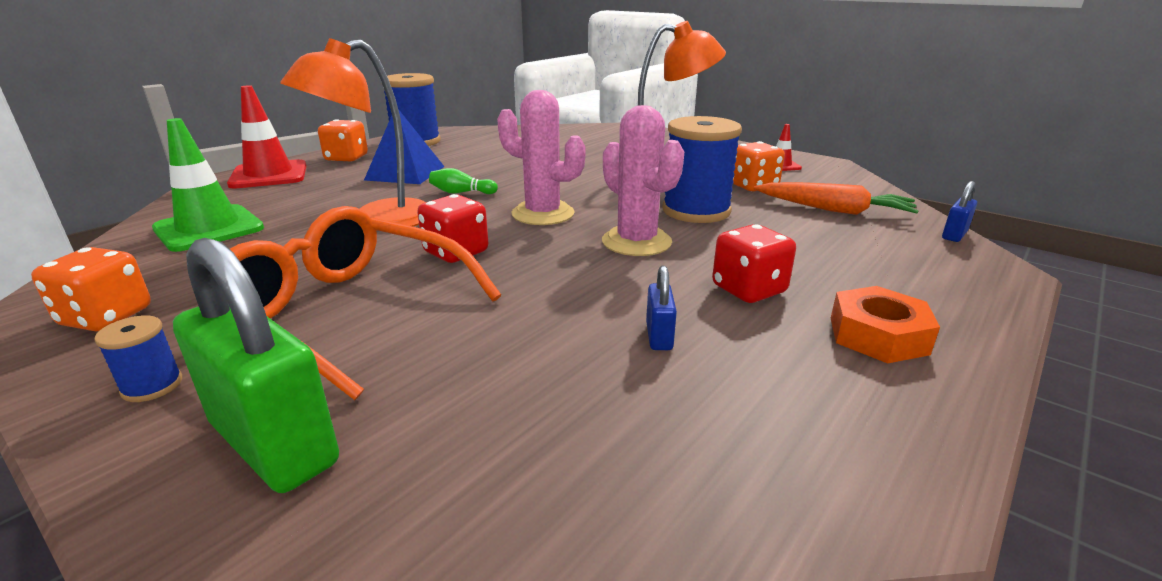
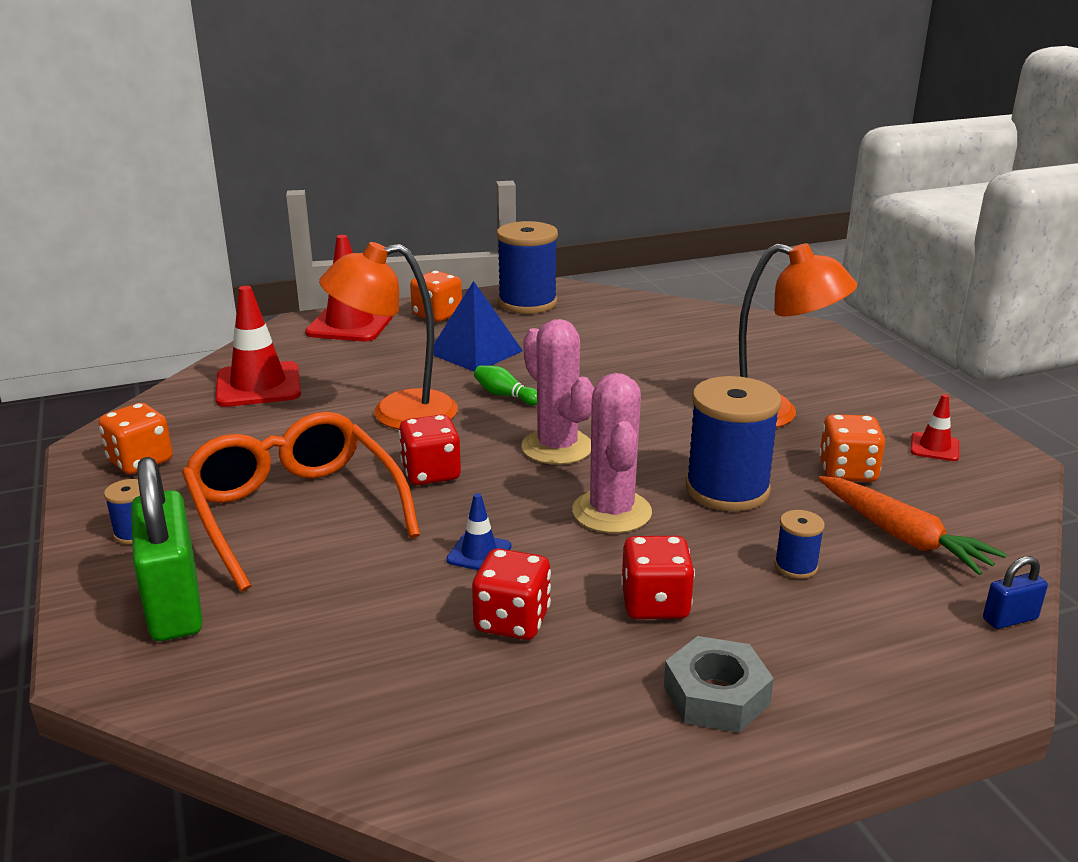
camera: 30 degrees right, 0 degrees up
green traffic cone [152,118,264,252] -> red traffic cone [216,286,301,407]
blue padlock [646,266,677,350] -> red dice [472,548,551,640]
orange nut [831,286,940,363] -> grey nut [664,636,774,733]
none -> blue traffic cone [446,493,511,570]
none -> blue spool [774,510,825,579]

